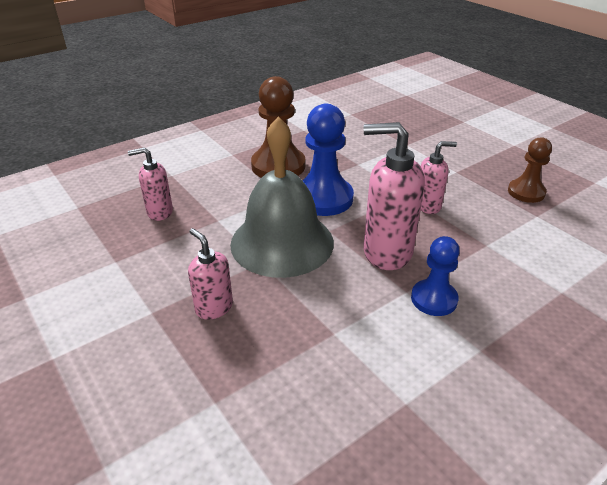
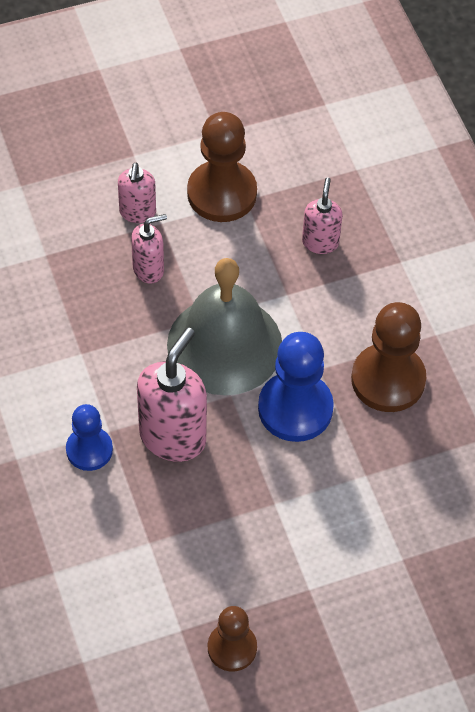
camera: 105 degrees right, 20 degrees up
pink soap dispenser [421,141,457,214] -> pink soap dispenser moved to [118,163,156,223]
none -> brown pawn [187,112,257,222]

